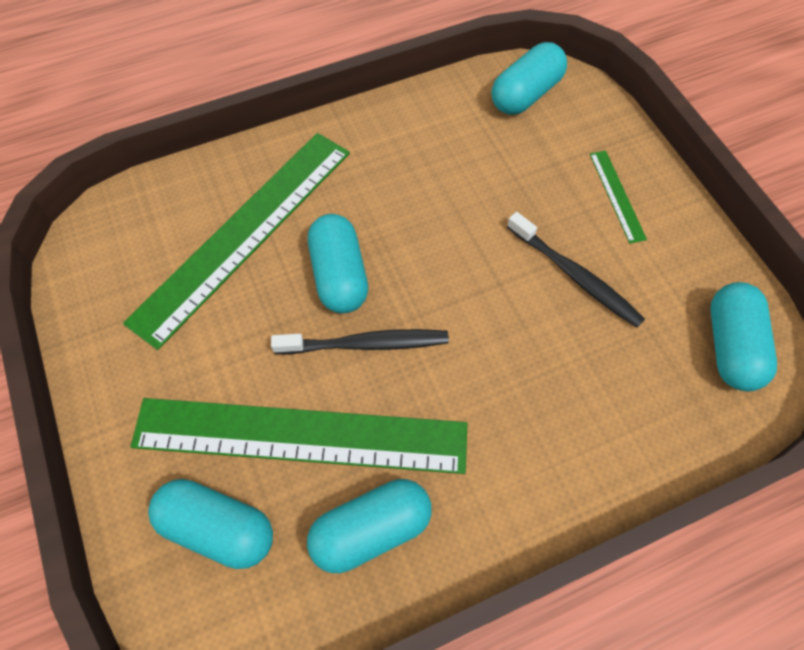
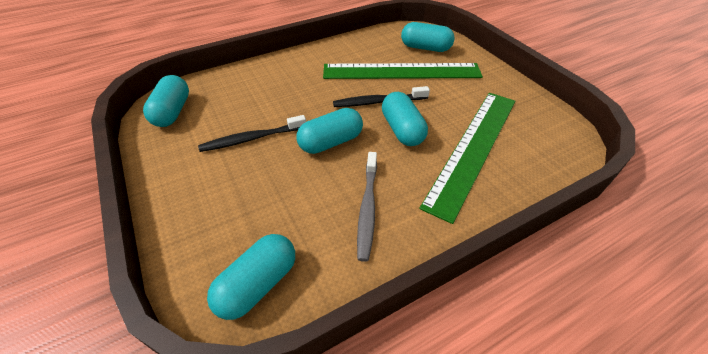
camera: 175 degrees right, 15 degrees down
turquoise capsule [307,479,432,573] -> turquoise capsule moved to [296,108,363,154]
black toothbrush [507,212,645,328] -> black toothbrush turned 60 degrees counterclockwise [198,115,306,152]
green ruler [590,150,647,244] -> none
none -> grey toothbrush [357,152,377,262]

